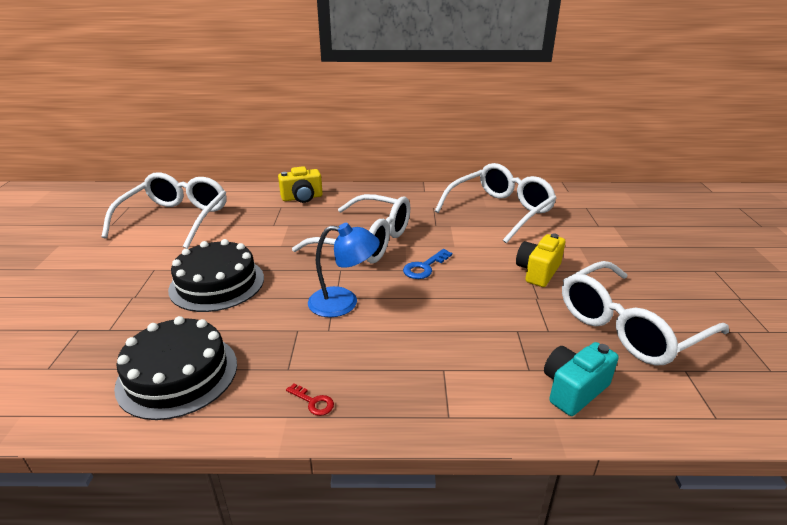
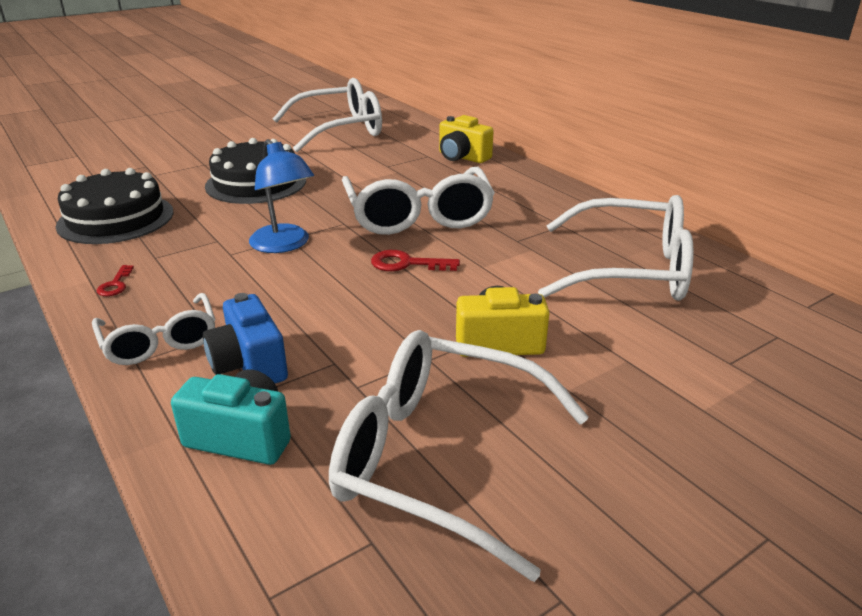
camera: 55 degrees right, 0 degrees up
blue key [403,249,452,279] -> red key [371,250,460,271]
none -> white glasses [92,293,215,365]
none -> blue camera [203,293,288,383]

